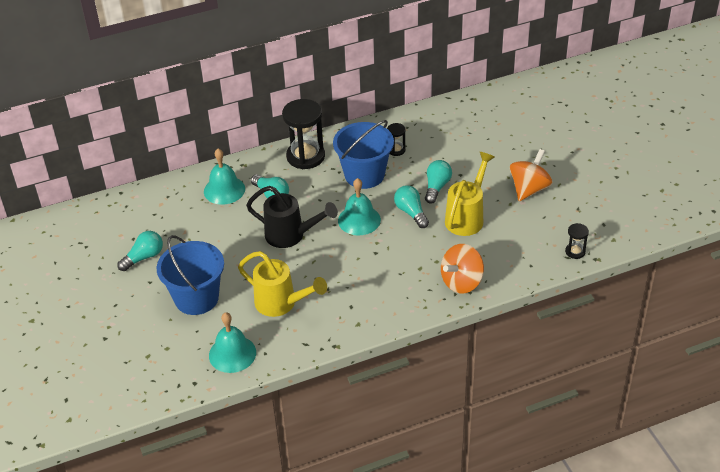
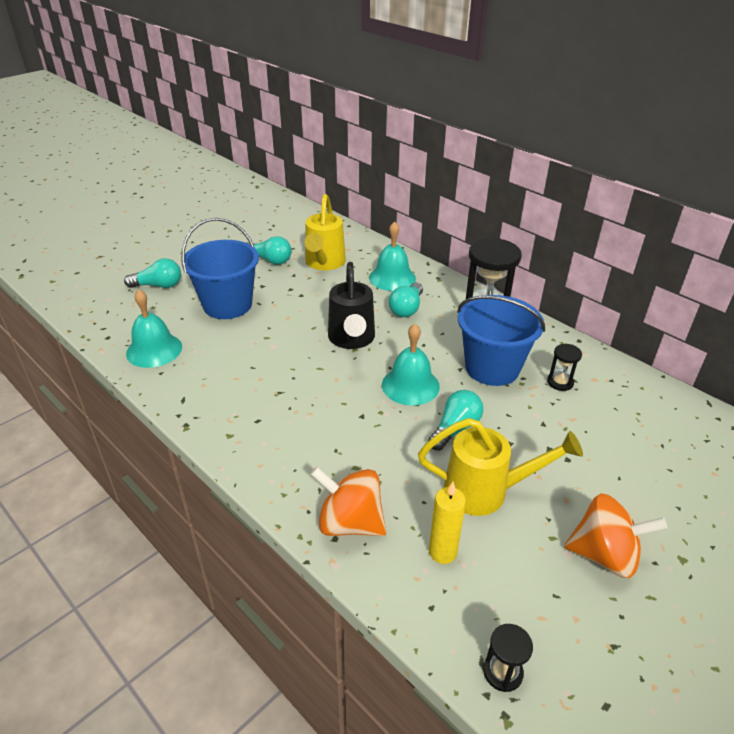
camera: 65 degrees right, 5 degrees down
yellow watering can [238,251,327,317] -> yellow watering can moved to [305,194,346,270]
turquoise light bulb [425,160,452,204] -> turquoise light bulb moved to [124,258,181,288]
none -> yellow candle [429,482,466,564]

